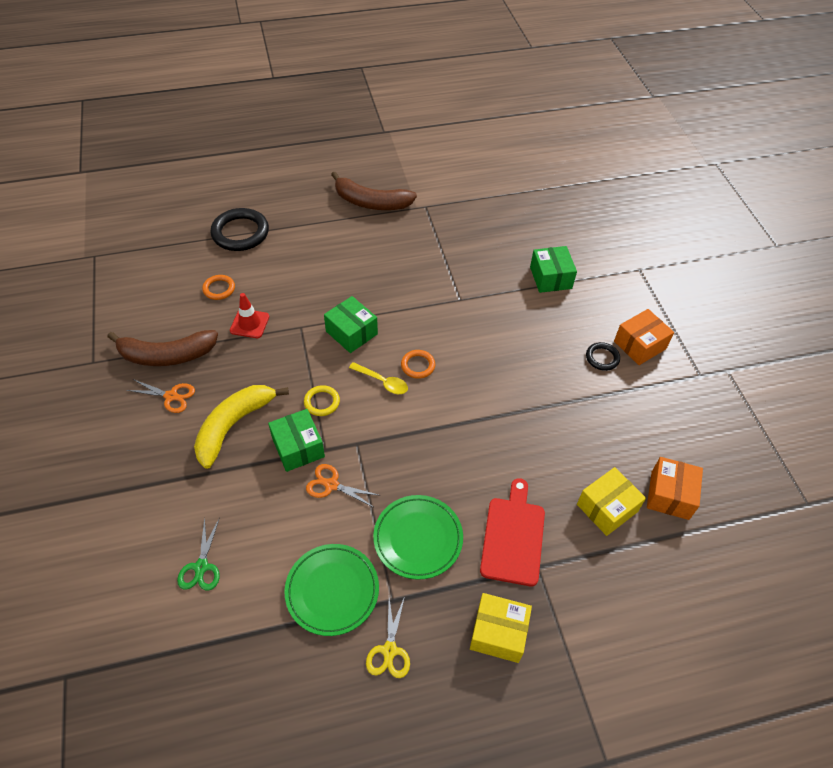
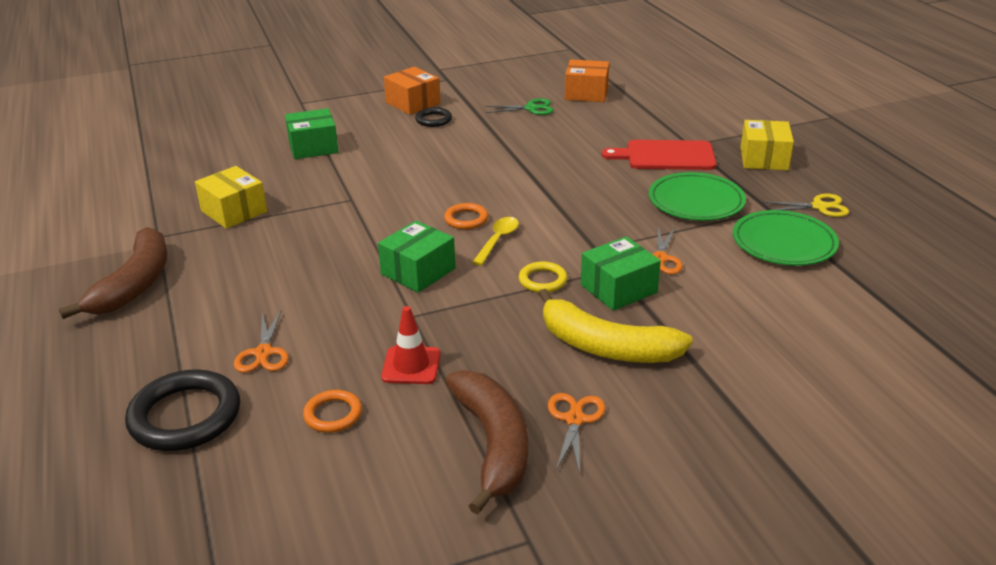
camera: 95 degrees left, 20 degrees down
green scissors [177,517,220,591] -> green scissors moved to [485,98,553,115]
yellow box [577,467,646,536] -> yellow box moved to [195,166,267,229]
none -> orange scissors [234,309,289,373]

